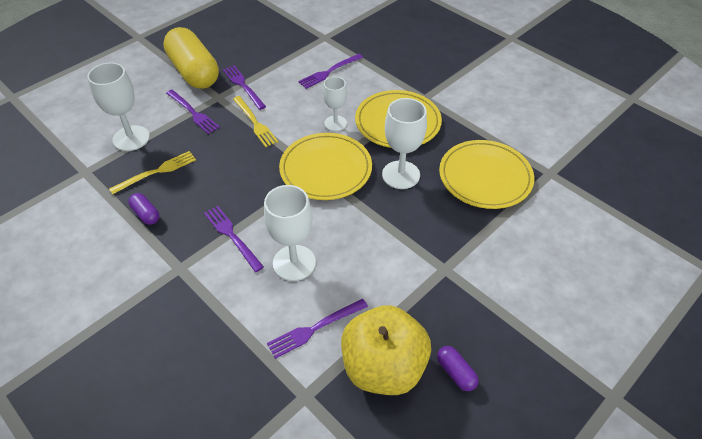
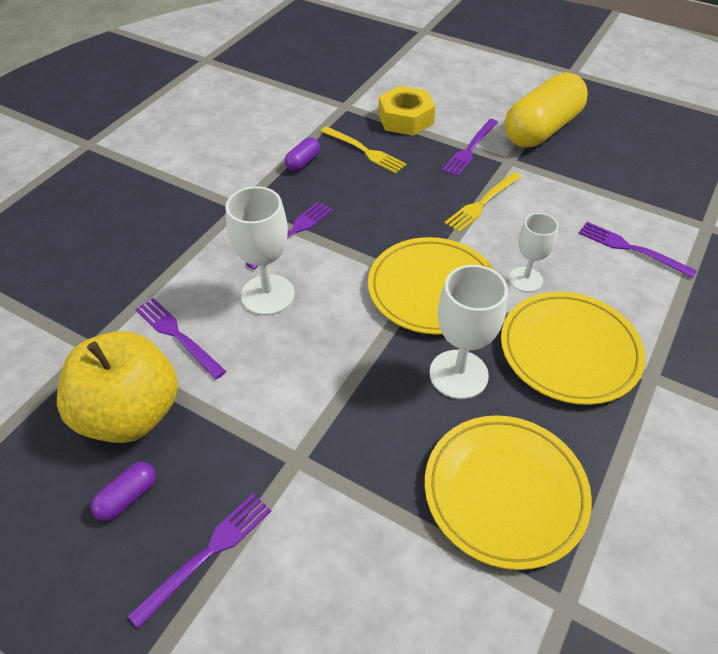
camera: 75 degrees right, 0 degrees up
white goblet [87,63,150,151] -> yellow nut [378,86,435,136]
purple fork [223,66,266,110] -> purple fork moved to [128,493,271,629]

